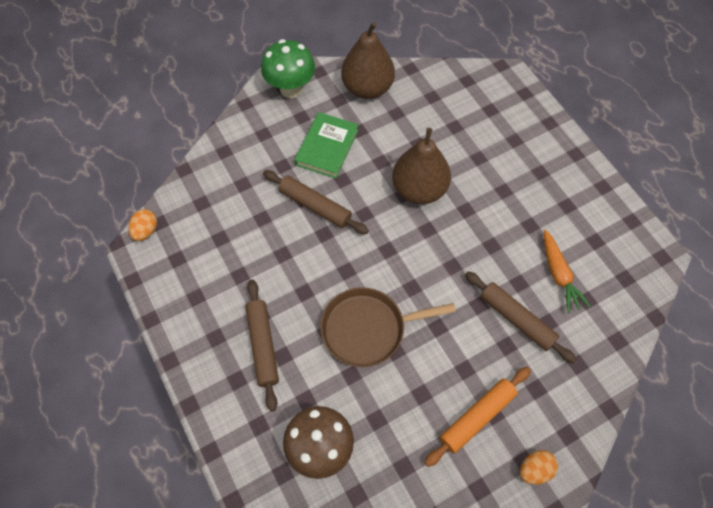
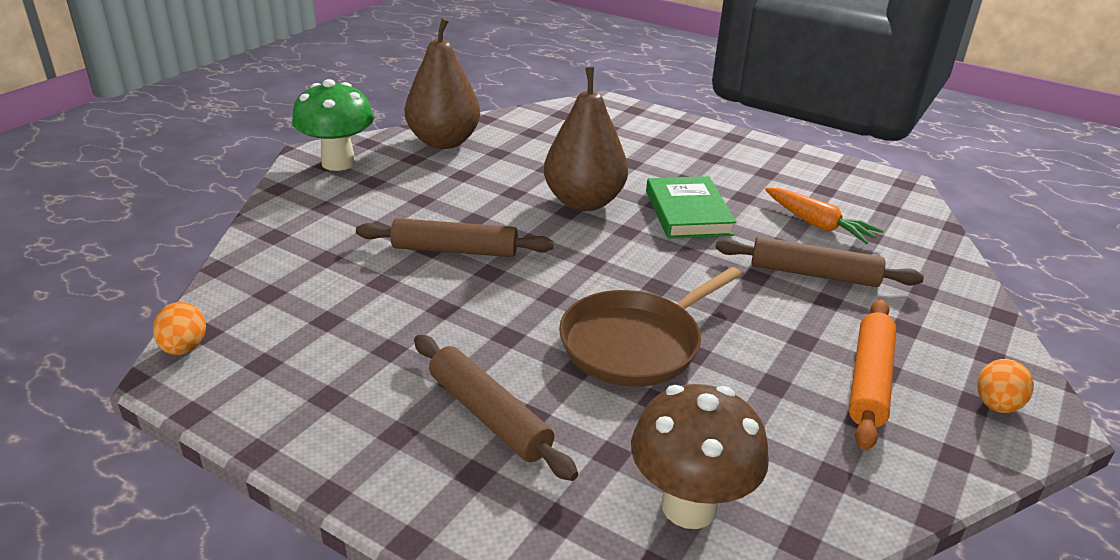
camera: 30 degrees left, 30 degrees down
green book [295,112,358,179] -> green book moved to [646,176,737,239]

